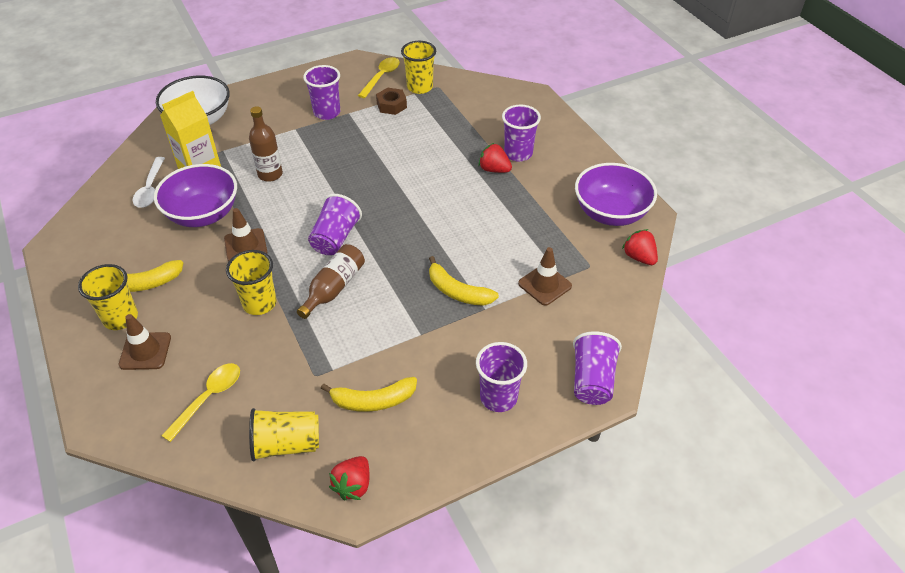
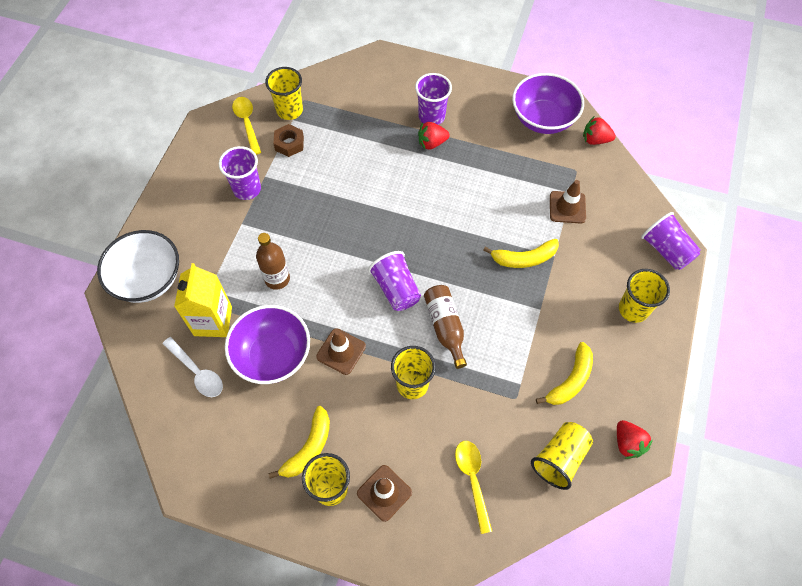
camera: 45 degrees left, 15 degrees up
purple cup [476,342,527,412] -> yellow cup [619,269,670,323]

